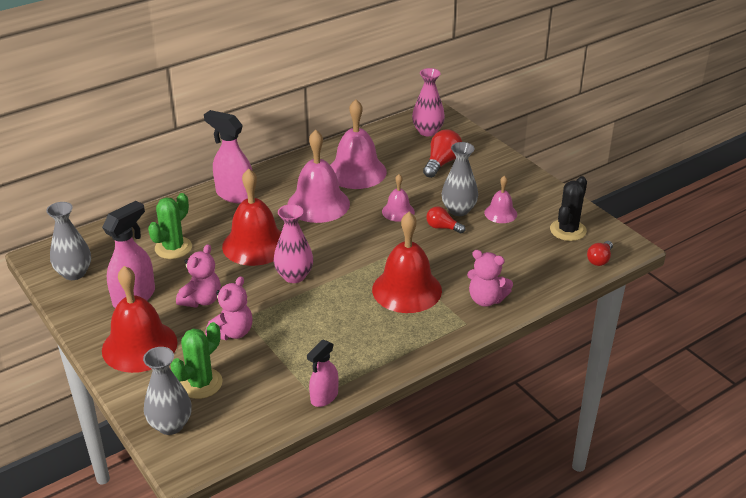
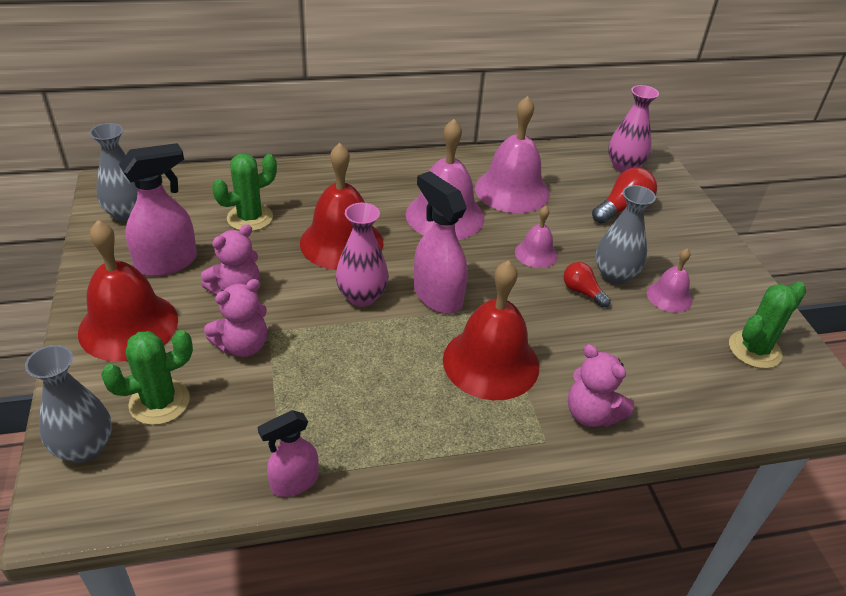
camera: 20 degrees right, 5 degrees up
pink spray bottle [204,110,252,204] -> pink spray bottle moved to [414,171,468,314]
black cactus [550,176,587,241] -> green cactus [729,282,806,369]
red light bulb [587,241,613,266] -> none

